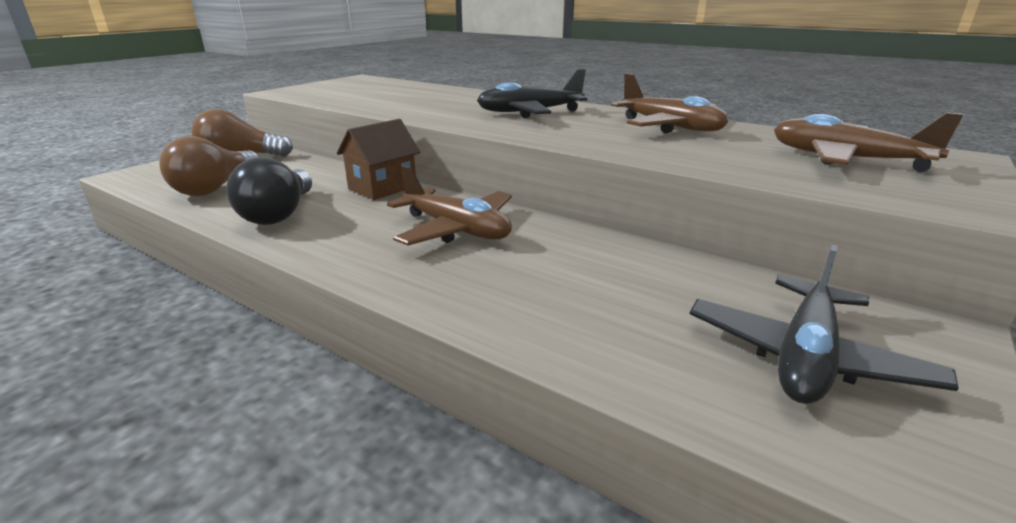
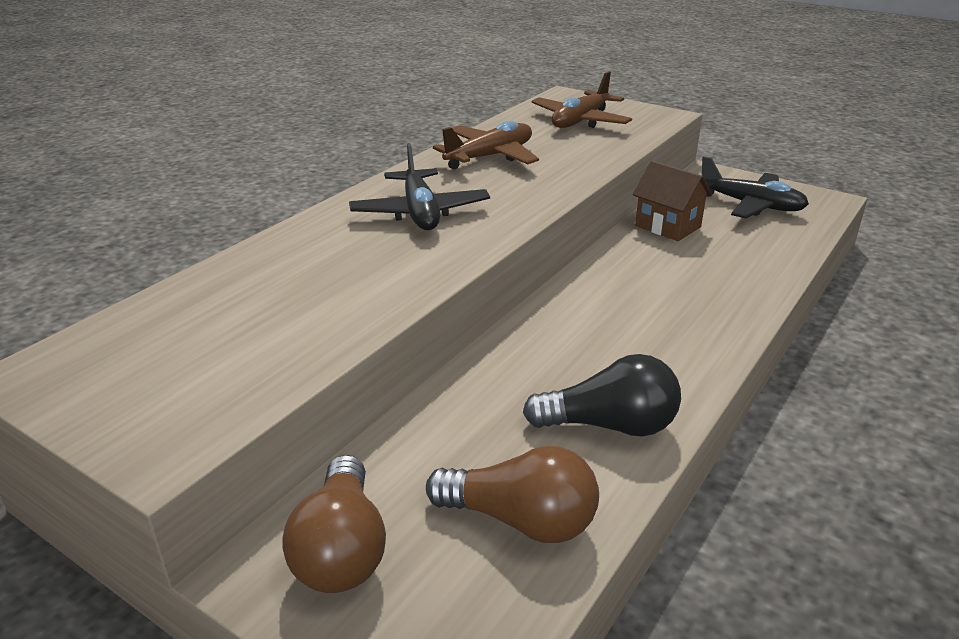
camera: 90 degrees left, 5 degrees up
brown house [337,119,420,200] -> brown house moved to [633,161,712,241]
brown plane [387,165,512,246] -> none

